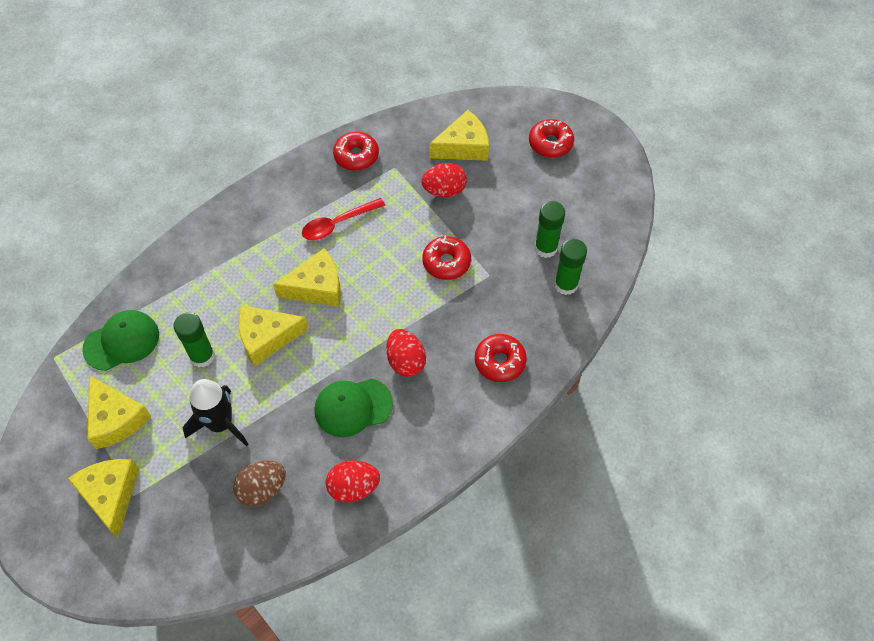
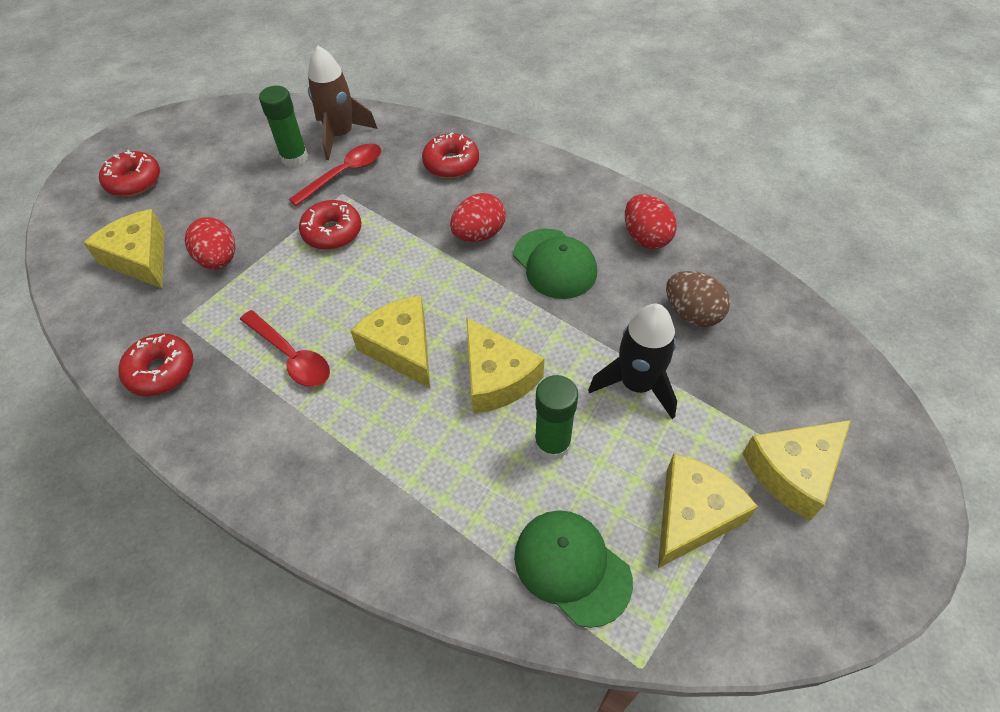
camera: 105 degrees left, 5 degrees down
green glue stick [554,239,587,295] -> brown rocket [308,46,378,160]
none -> red spoon [289,143,381,206]

